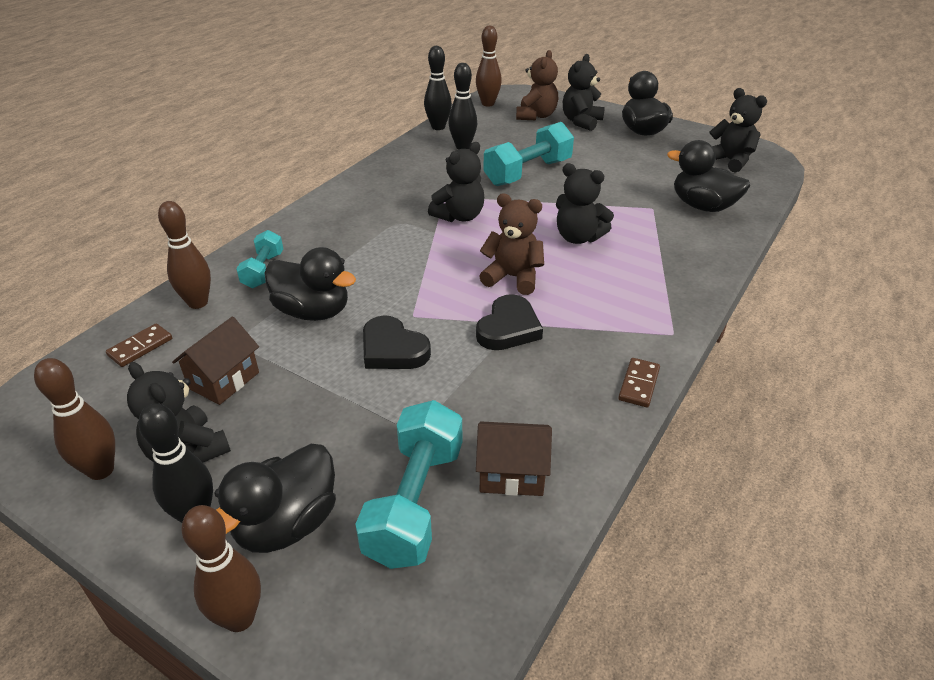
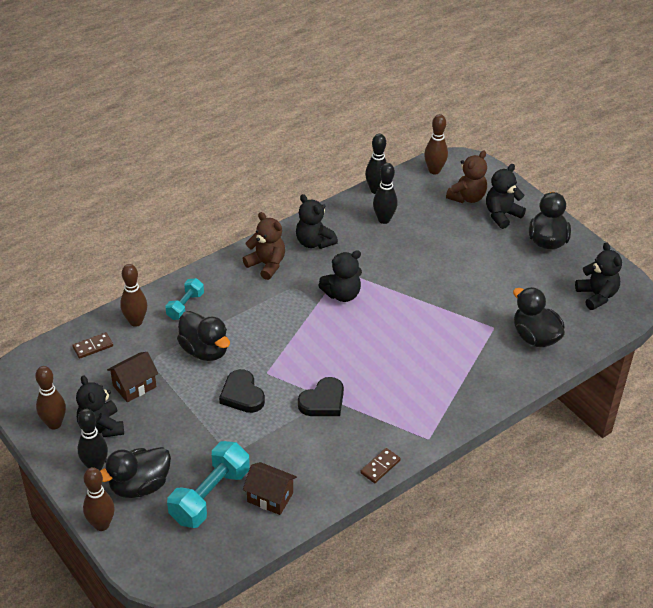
camera: 20 degrees right, 5 degrees up
brown teddy bear [479,193,544,295] -> brown teddy bear moved to [243,212,285,280]
turquoise dumbbell [483,122,574,186] -> none
black teddy bear [556,163,614,244] -> black teddy bear moved to [296,194,338,249]

